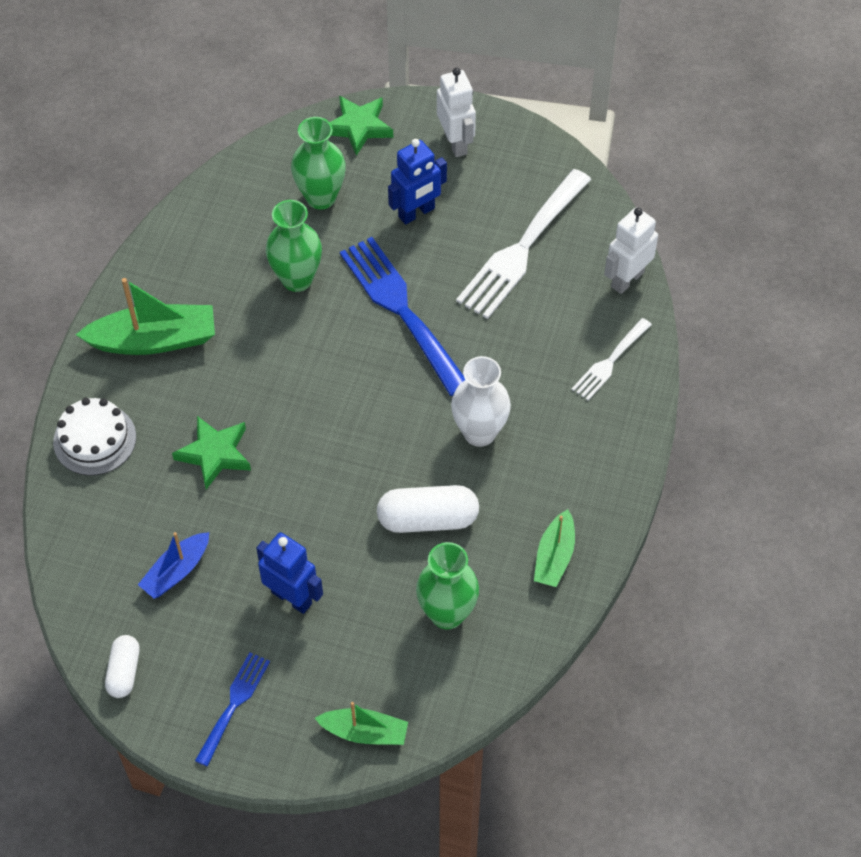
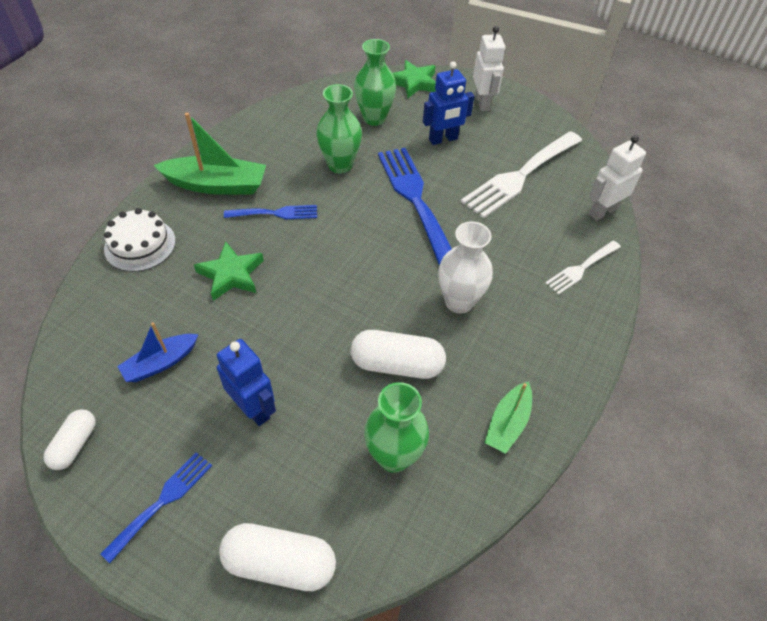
camera: 10 degrees right, 5 degrees down
green boat [315,702,408,745] -> white capsule [219,523,336,591]
none -> blue fork [224,205,317,219]

